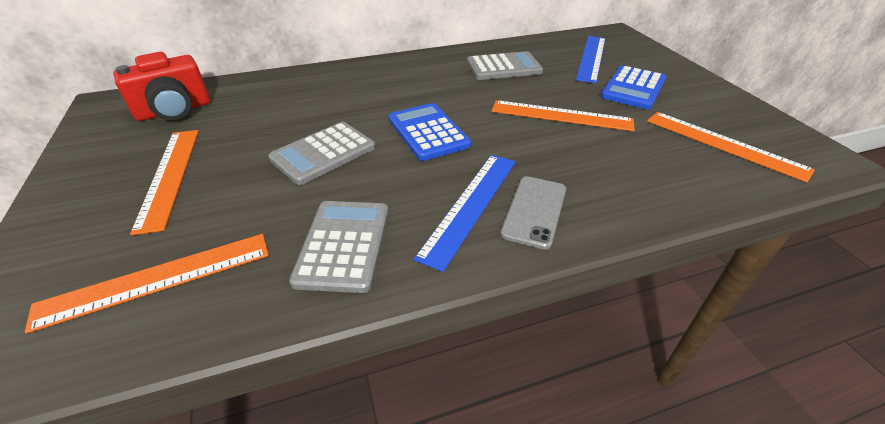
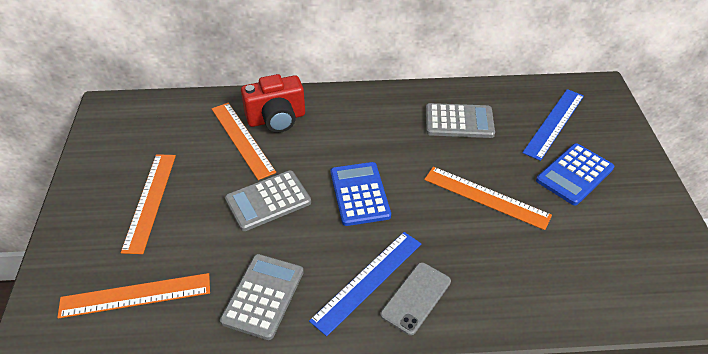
camera: 15 degrees right, 5 degrees up
red camera [113,52,210,121] -> red camera moved to [241,74,305,133]
orange ruler [647,112,815,182] -> orange ruler moved to [212,103,276,180]

